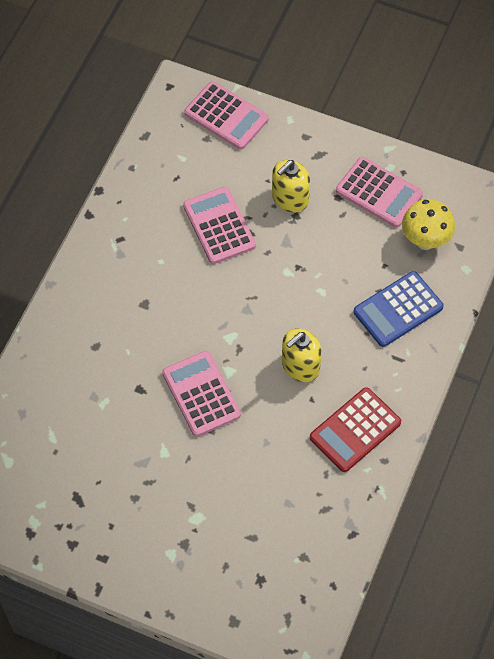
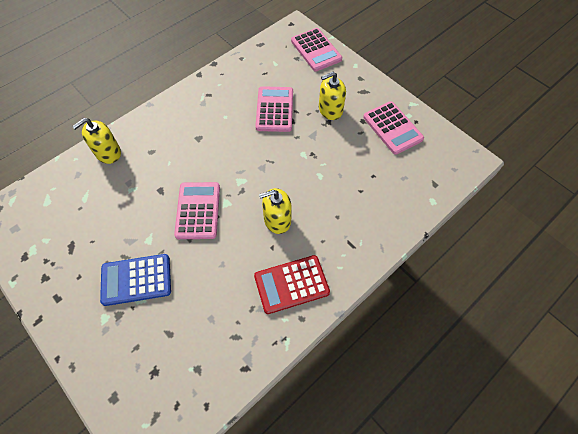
camera: 25 degrees right, 0 degrees up
blue calculator [353,271,444,347] -> blue calculator moved to [100,254,171,306]
yellow mushroom [402,199,455,250] -> none
none -> yellow soap dispenser [72,118,121,164]

